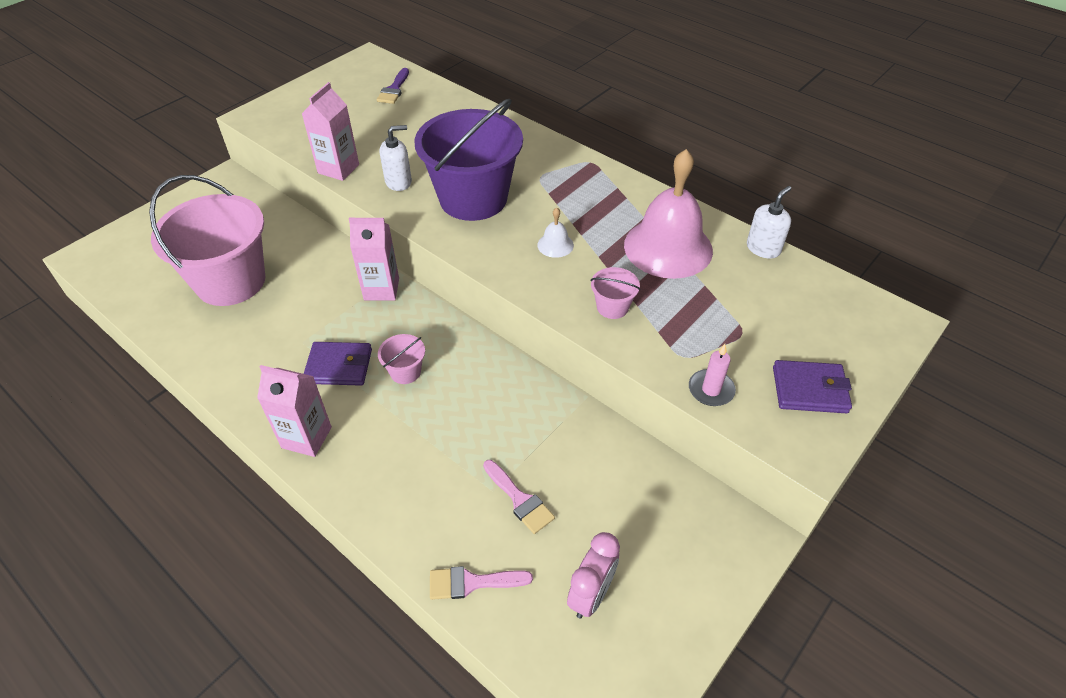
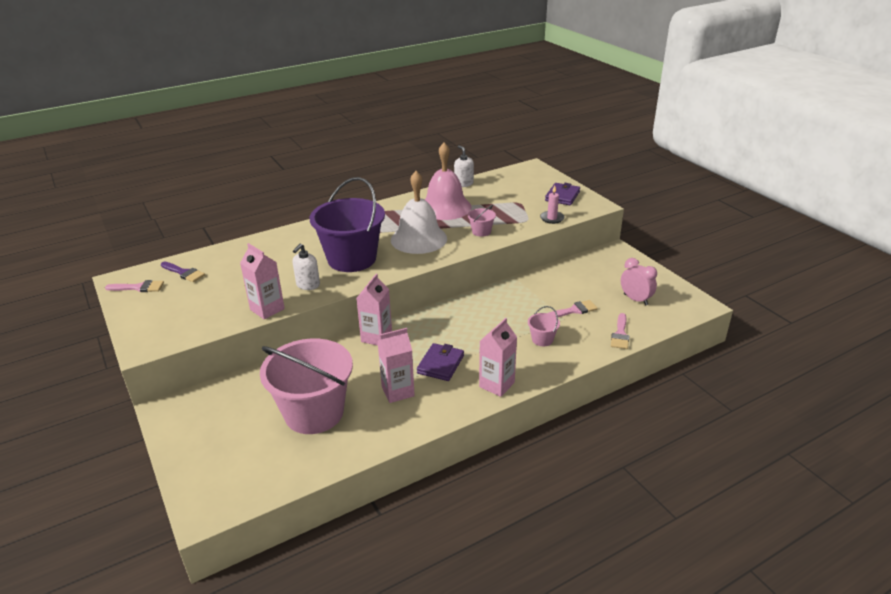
camera: 70 degrees left, 15 degrees down
pink bucket [378,334,425,384] -> pink bucket moved to [528,306,560,346]
white soap dispenser [380,125,412,191] -> white soap dispenser turned 150 degrees counterclockwise [293,244,320,290]
white bell [537,208,574,258] -> white bell [391,171,447,254], size x2.42
none -> pink brush [105,280,164,292]
none -> pink carton [377,328,415,403]

